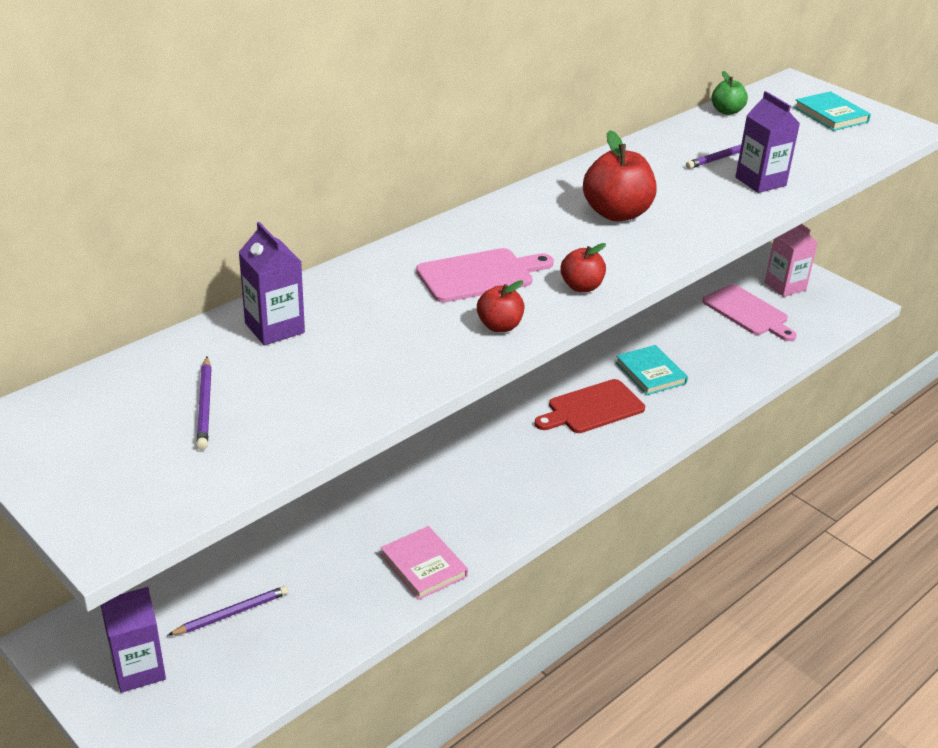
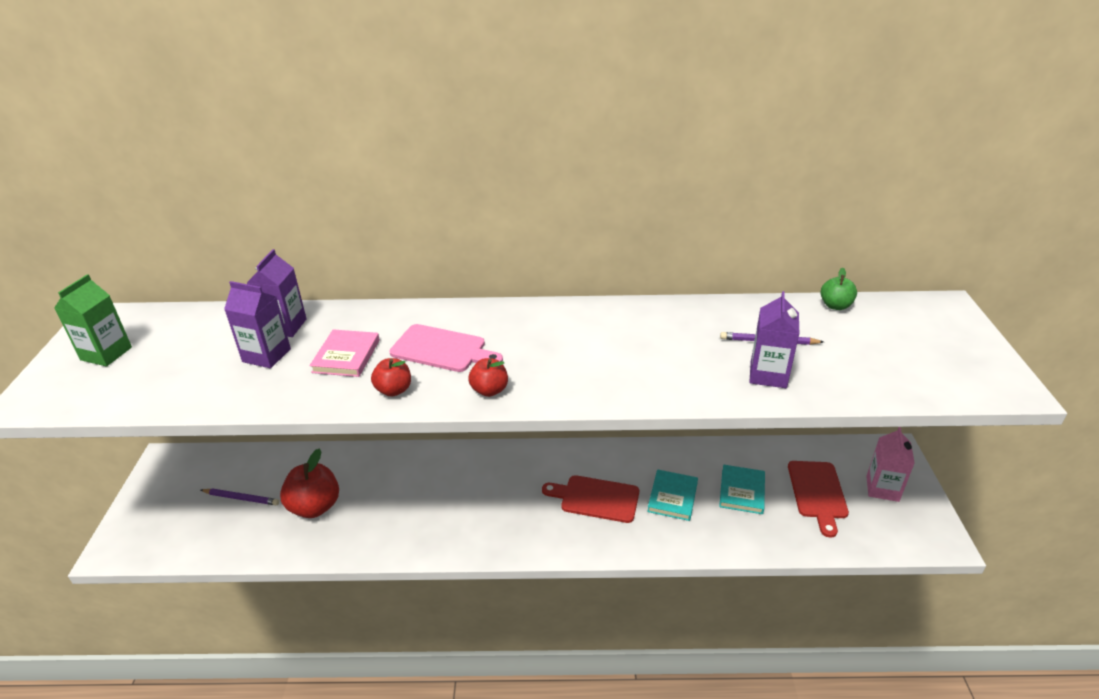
camera: 45 degrees right, 0 degrees up
purple carton [101,587,166,693] -> purple carton moved to [224,281,291,368]
purple pencil [196,357,212,450] -> none
pink book [380,526,468,600] -> pink book moved to [309,329,380,377]
red apple [583,130,657,221] -> red apple moved to [280,449,339,518]
pink cutting board [702,284,797,341] -> red cutting board [788,461,849,538]
turquoise book [794,91,871,131] -> turquoise book moved to [719,465,765,514]
none -> green carton [54,274,132,366]

